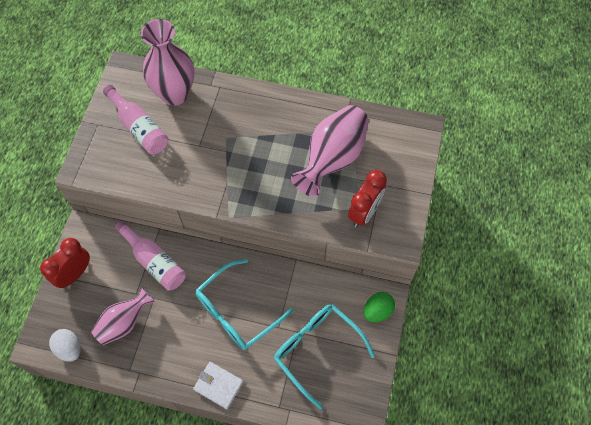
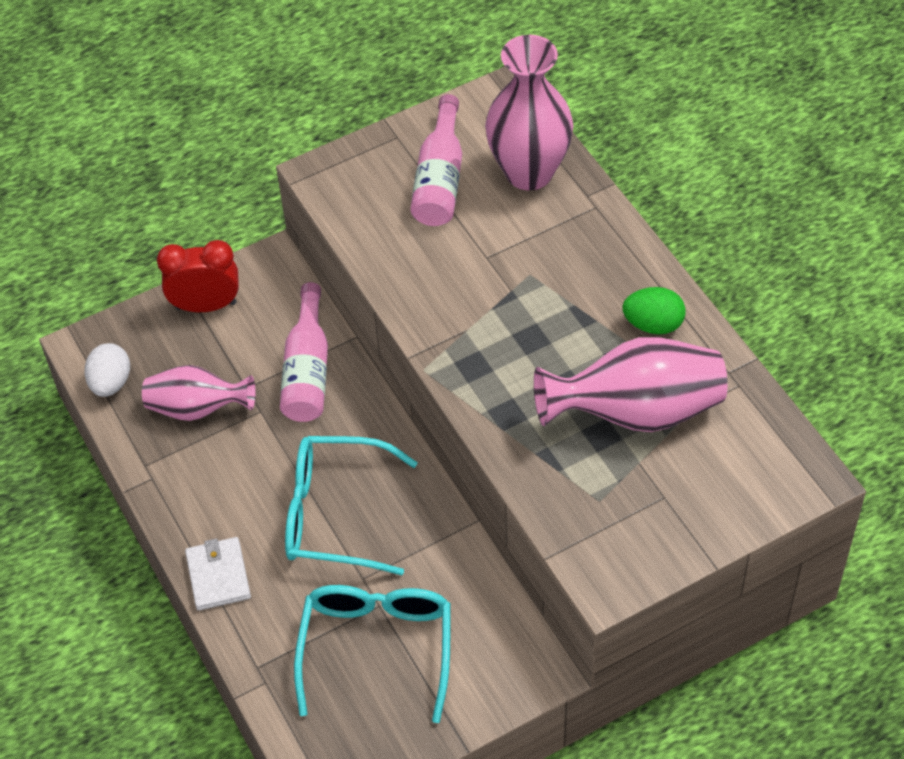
camera: 50 degrees right, 10 degrees down
red clock [348,170,387,227] -> none
green egg [364,292,395,322] -> green egg moved to [622,287,686,334]

